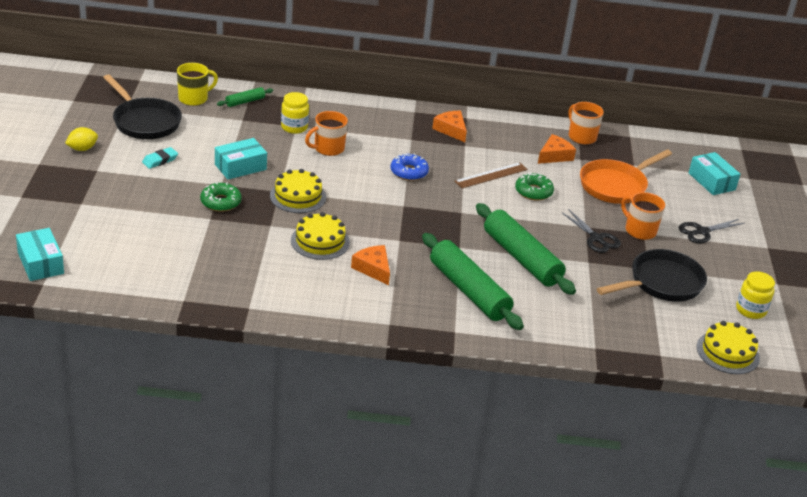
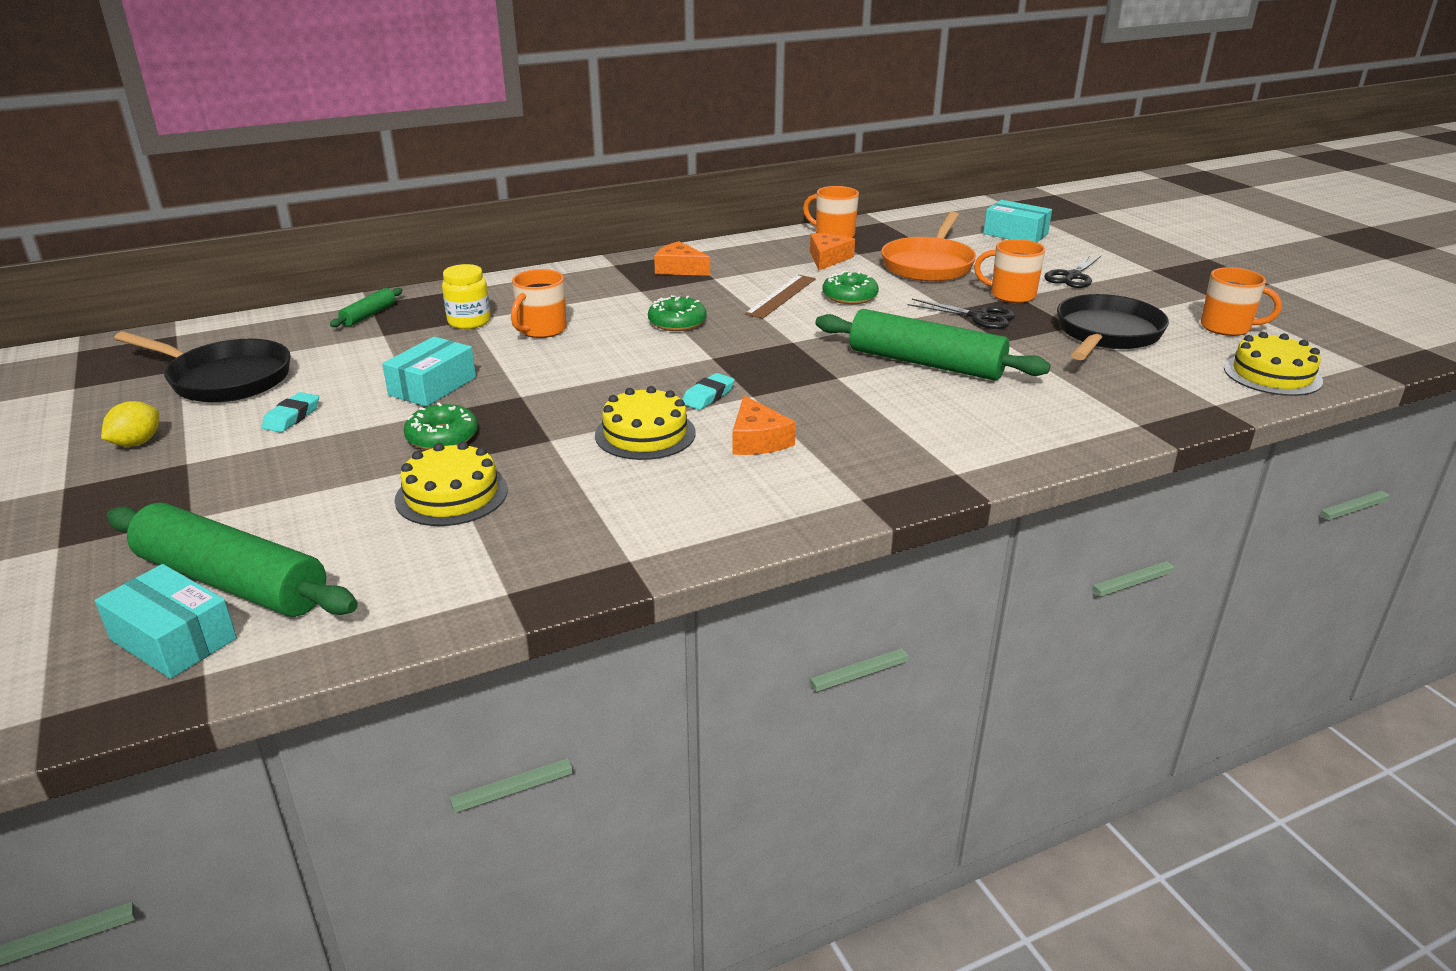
camera: 25 degrees left, 5 degrees down
yellow mug [177,63,218,106] -> none
yellow cake [270,169,326,213] -> yellow cake moved to [395,442,508,526]
orange cheese [351,245,390,285] -> orange cheese turned 135 degrees counterclockwise [732,396,796,455]
blue donut [390,153,429,181] -> green donut [648,295,707,331]
green rolling pin [422,233,524,330] -> green rolling pin moved to [107,502,358,617]
yellow jar [736,271,775,319] -> orange mug [1201,267,1282,336]
none -> turquoise eraser [682,373,735,410]

